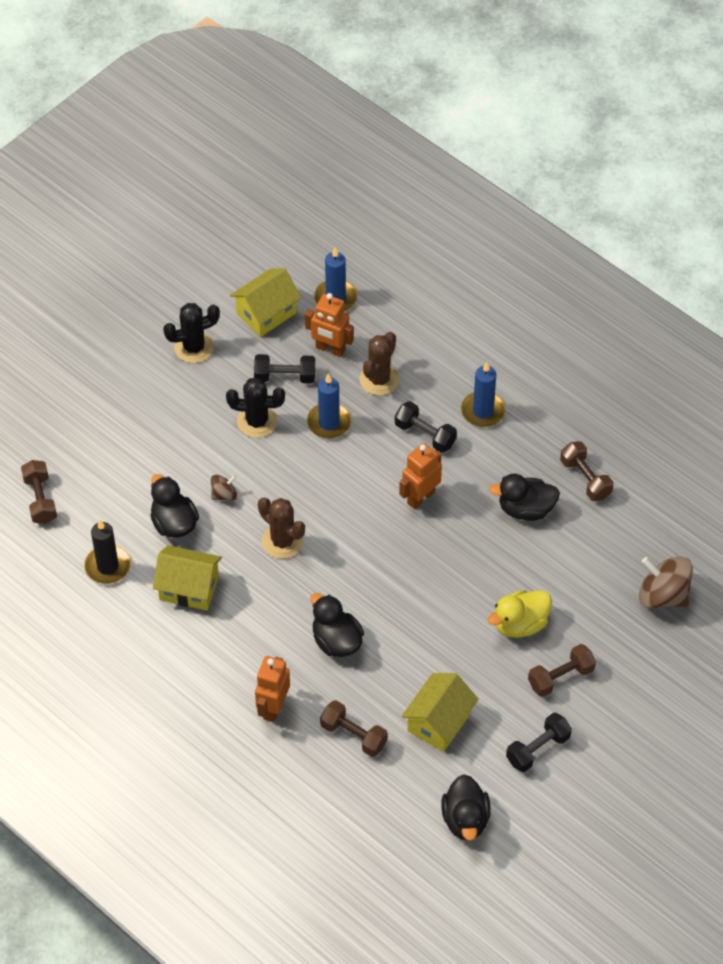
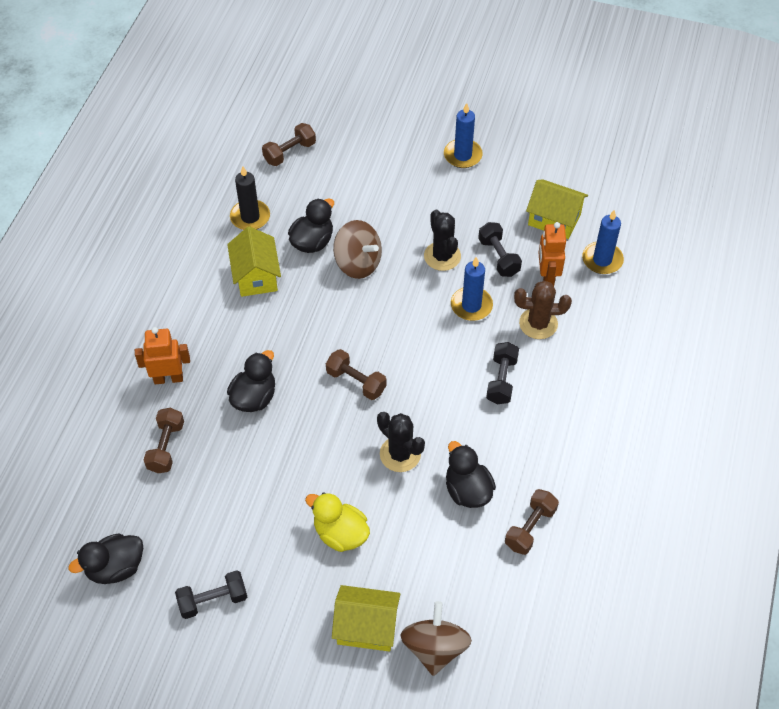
camera: 65 degrees right, 0 degrees up
black cactus [163,303,220,363] -> black cactus moved to [377,412,425,472]
brown spinning top [211,475,237,501] -> brown spinning top [333,220,382,279], size x1.93
brown cactus [258,497,305,559] -> none
orange robot [399,443,442,509] -> none
yellow house [401,673,479,752] -> yellow house moved to [332,585,400,652]
blue candle [461,362,506,427] -> blue candle moved to [444,103,483,168]
black dumbbell [506,713,572,772] -> black dumbbell turned 45 degrees counterclockwise [175,570,247,619]
brown dumbbell [528,644,596,697] -> brown dumbbell moved to [326,349,387,400]

